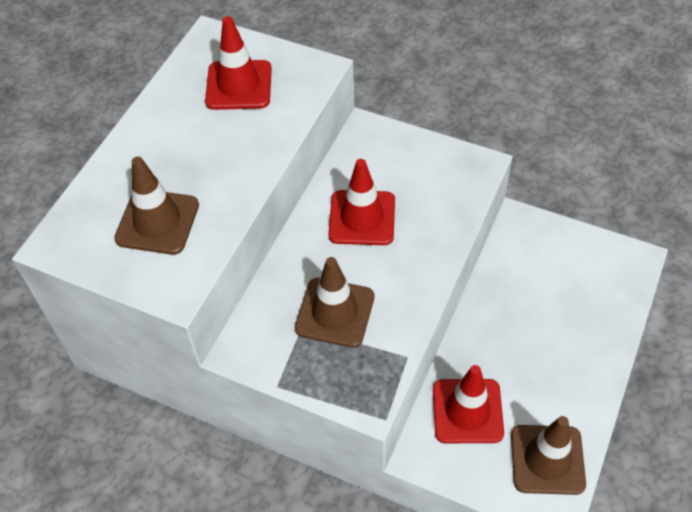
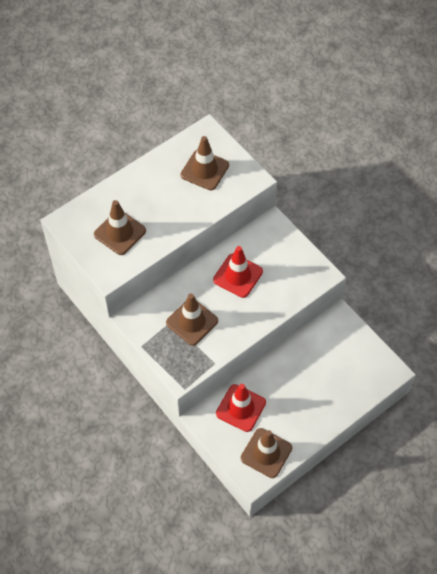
camera: 25 degrees right, 5 degrees up
red traffic cone [205,16,272,110] -> brown traffic cone [180,136,229,190]

